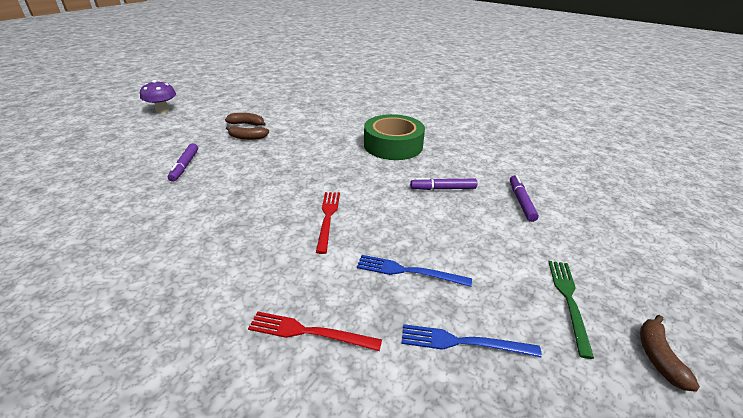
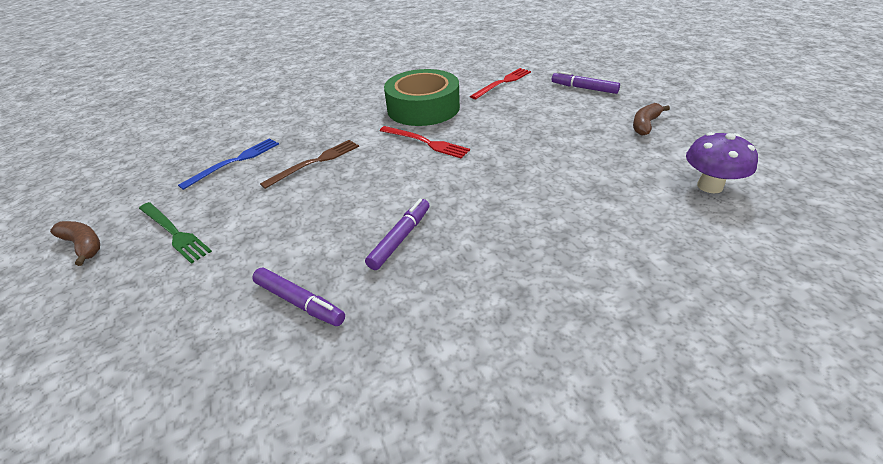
camera: 125 degrees right, 5 degrees up
purple mushroom [140,80,176,114] -> purple mushroom moved to [686,132,758,193]
brown banana [225,113,266,126] -> none
red fork [248,311,382,351] -> red fork moved to [470,68,531,99]
blue fork [357,255,472,287] -> brown fork [260,140,359,189]
green tape [364,114,425,160] -> green tape moved to [384,69,460,126]

